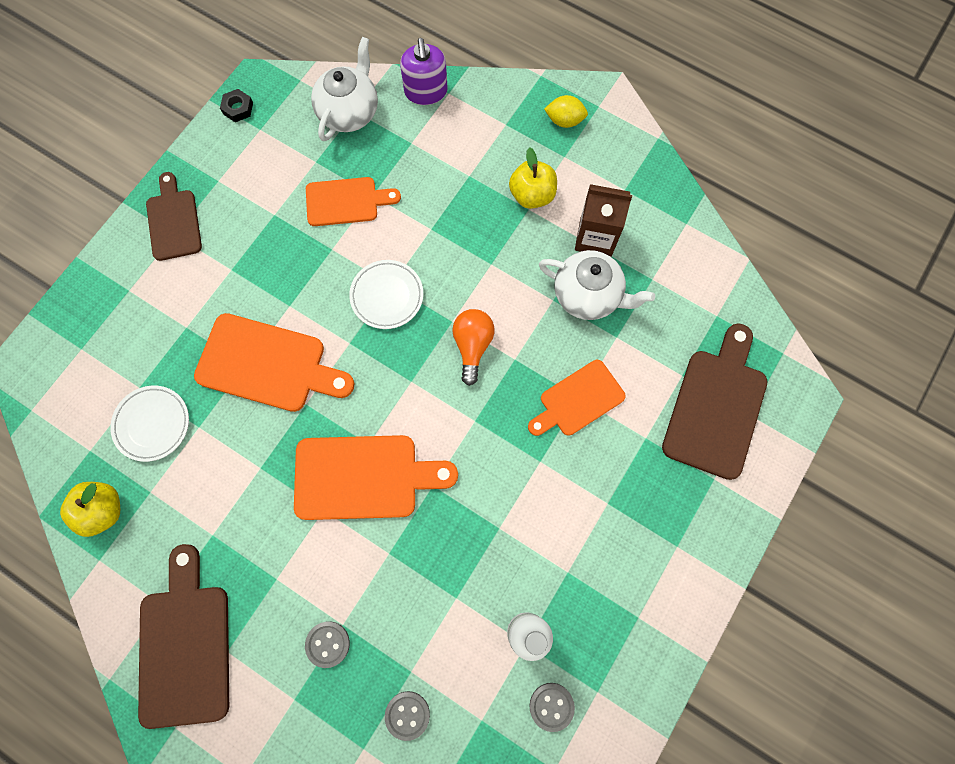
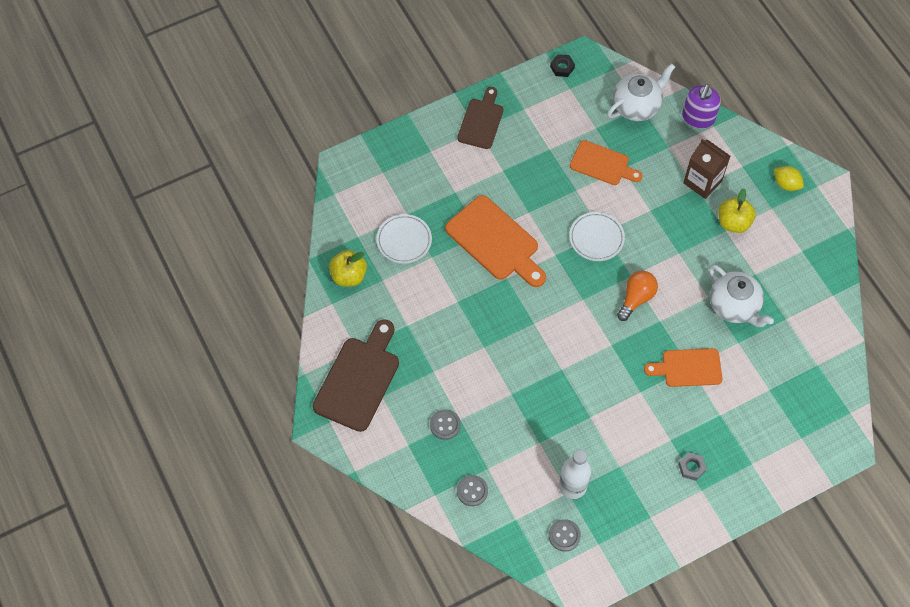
camera: 30 degrees right, 10 degrees down
orange cutting board [294,435,458,520] -> none
brown carton [575,184,632,257] -> brown carton moved to [683,139,731,199]
brown cutting board [662,324,767,480] -> none
none -> grey nut [678,452,707,481]

